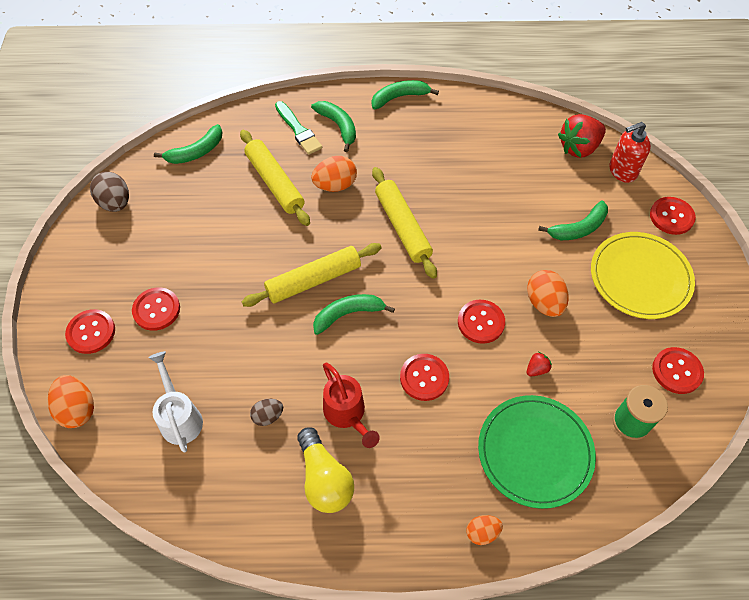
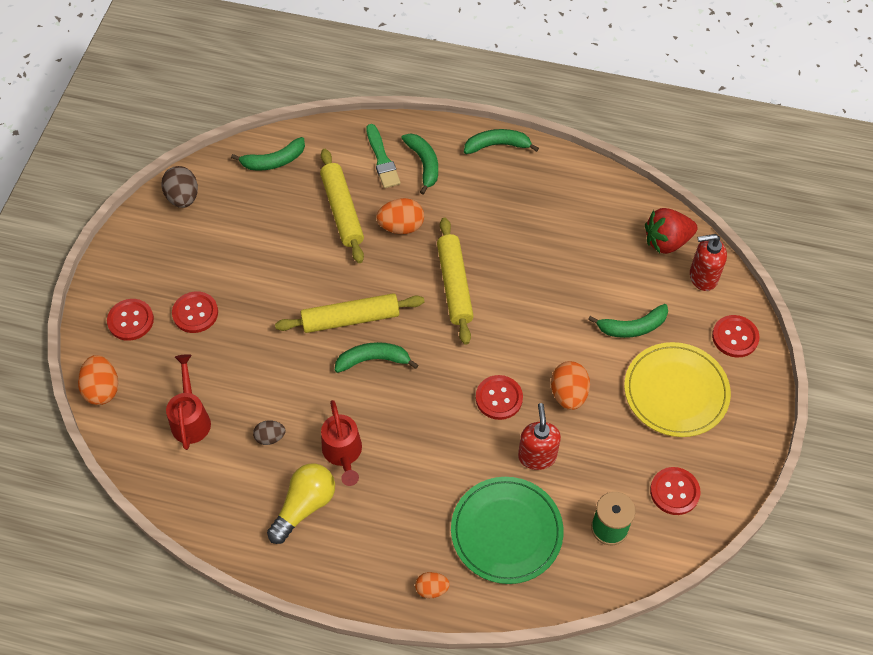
camera: 15 degrees right, 0 degrees up
white watering can [148,351,203,453] -> red watering can [166,354,211,450]
yellow light bulb [297,428,354,513] -> yellow light bulb turned 135 degrees counterclockwise [267,463,335,544]
red button [400,354,449,401] -> none
red strawberry [526,352,552,376] -> red soap dispenser [518,403,561,470]

